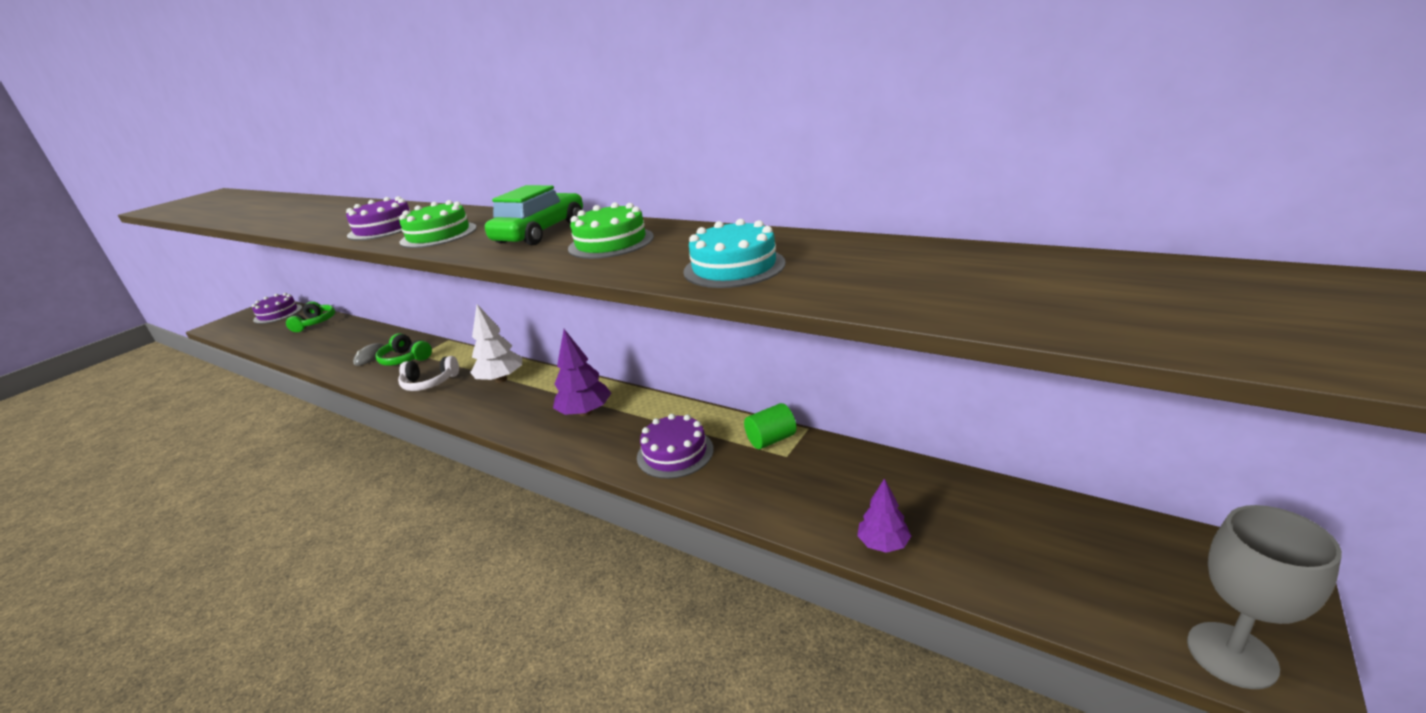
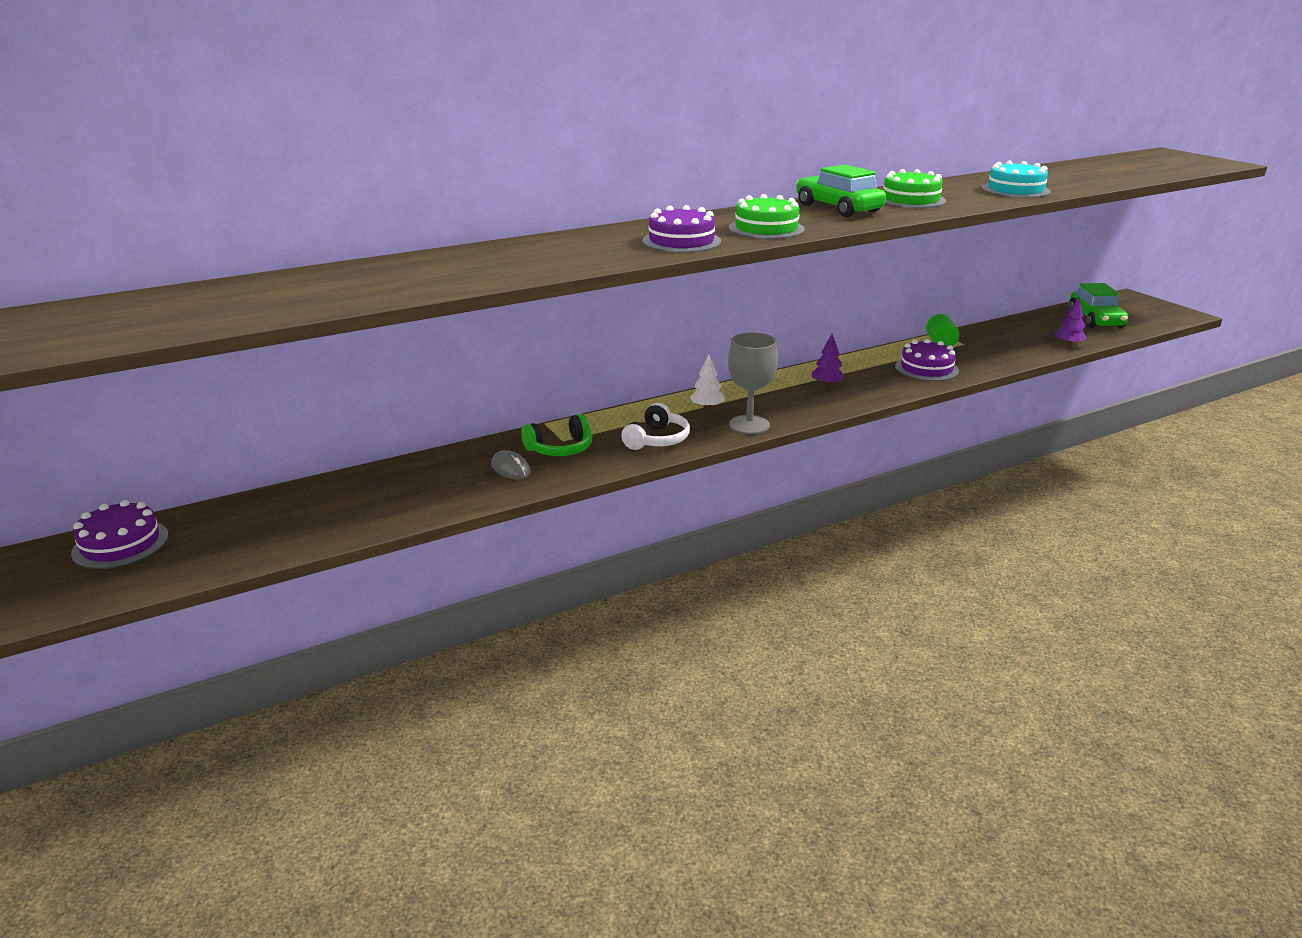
camera: 65 degrees left, 0 degrees up
green headphones [286,302,335,332] -> none
white tree [470,304,522,383] -> white tree [689,354,725,409], size x0.62
purple tree [553,329,611,416] -> purple tree [811,334,845,386], size x0.62
grey goblet [1187,505,1342,689] -> grey goblet moved to [728,332,778,434]
none -> green car [1069,283,1128,328]

